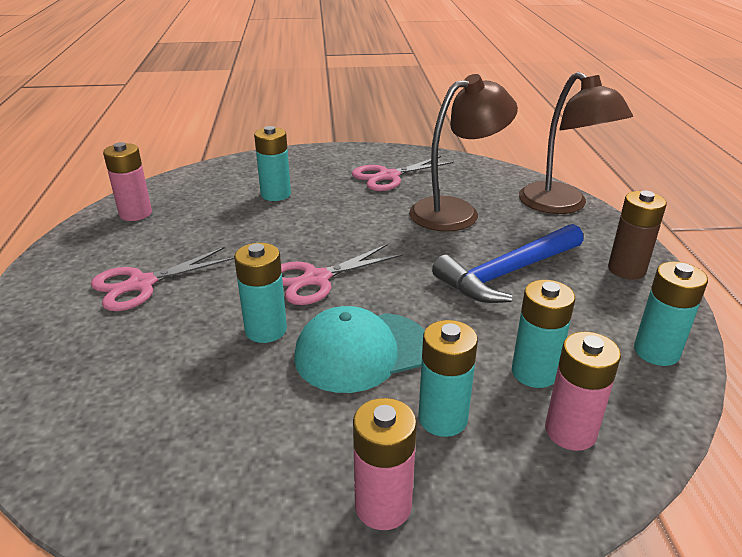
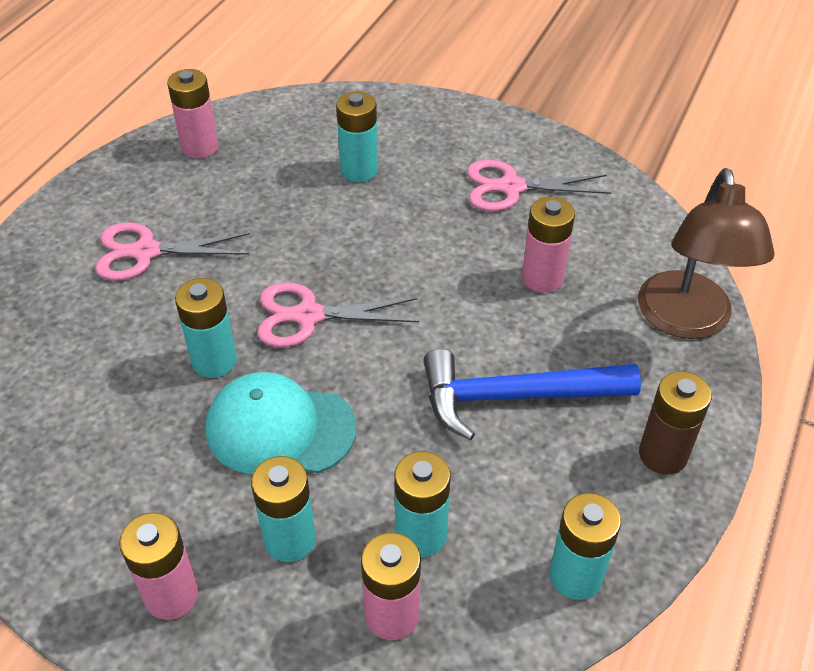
camera: 30 degrees right, 15 degrees up
brown lamp [409,74,518,232] -> pink battery [522,196,575,293]

